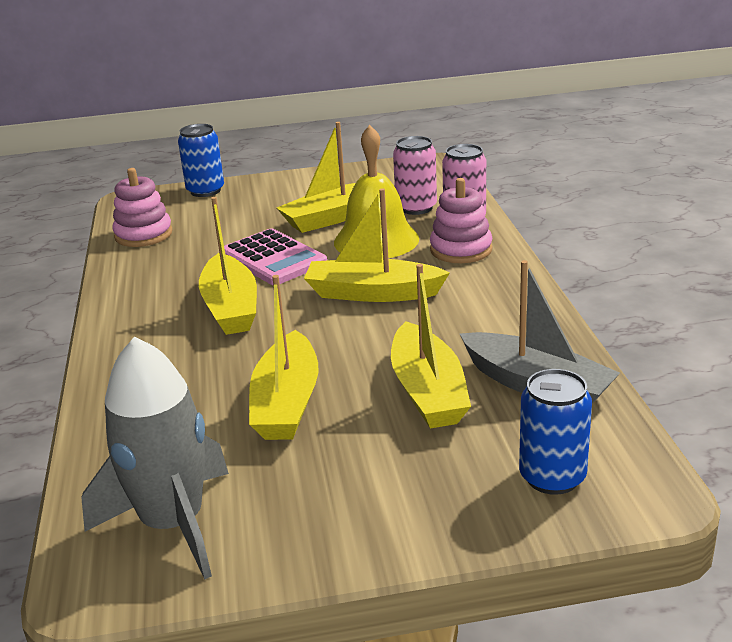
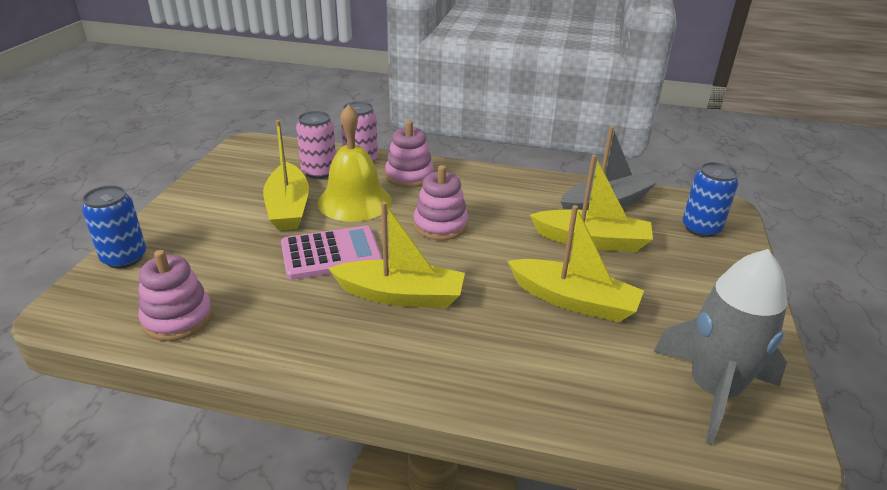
camera: 70 degrees left, 5 degrees up
yellow boat [304,188,450,302] -> pink stacking toy [413,165,468,240]

